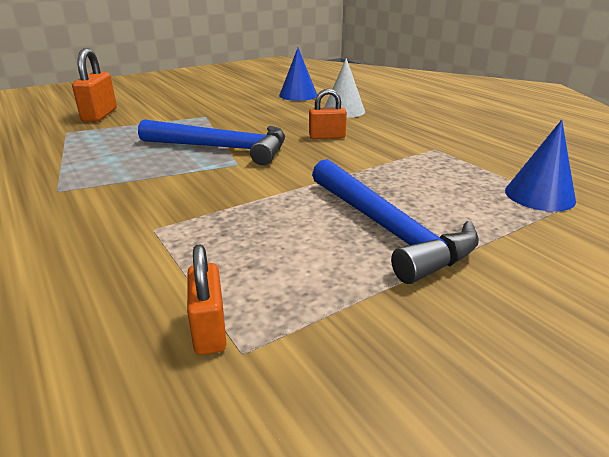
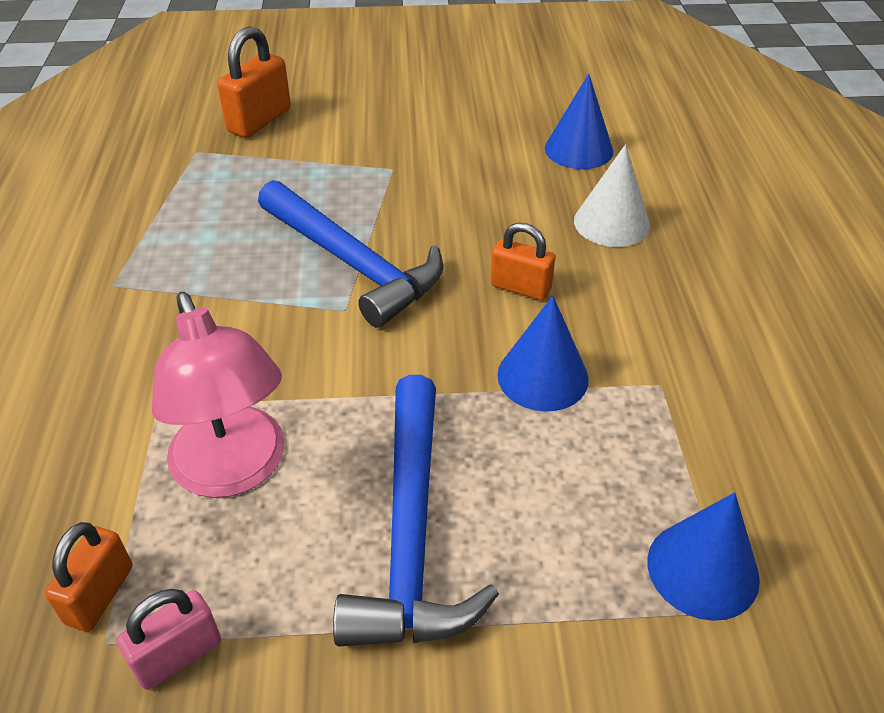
camera: 30 degrees right, 15 degrees up
none -> pink padlock [117,589,221,690]
none -> pink lamp [152,292,285,498]
none -> blue cone [497,296,589,412]

